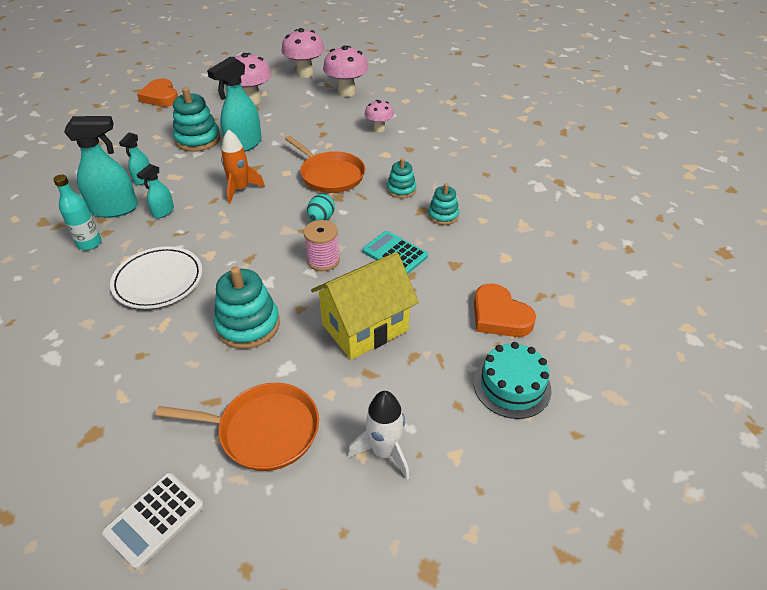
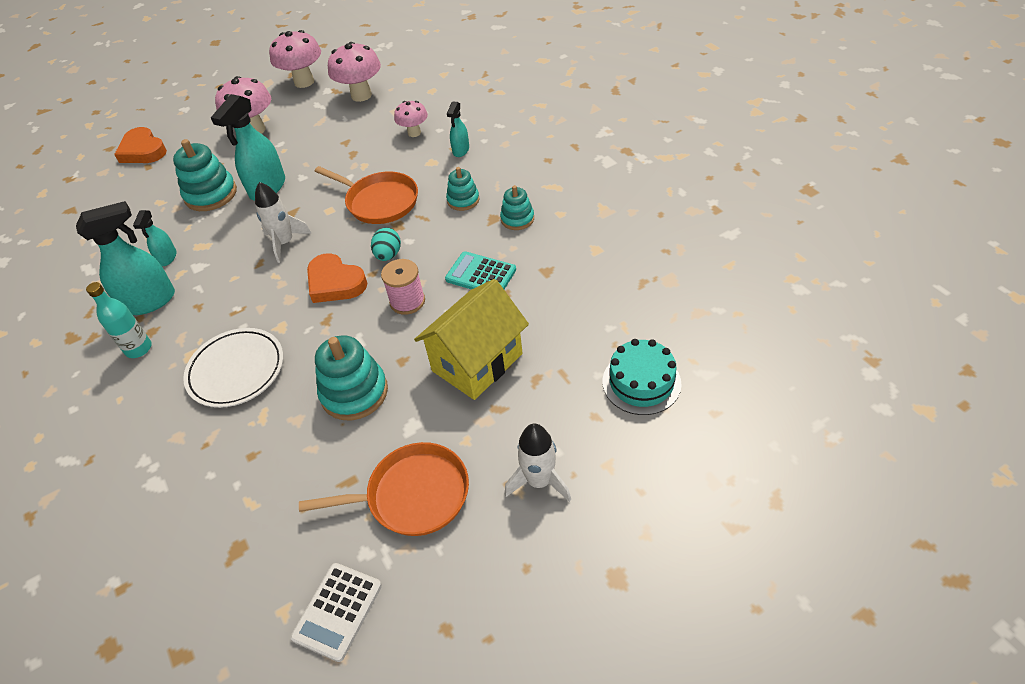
camera: 10 degrees left, 5 degrees up
turquoise spray bottle [137,164,174,218] -> turquoise spray bottle moved to [447,101,469,157]
orange rocket [221,129,265,204] -> white rocket [255,182,312,263]
orange heart [474,283,536,337] -> orange heart moved to [307,253,368,303]

